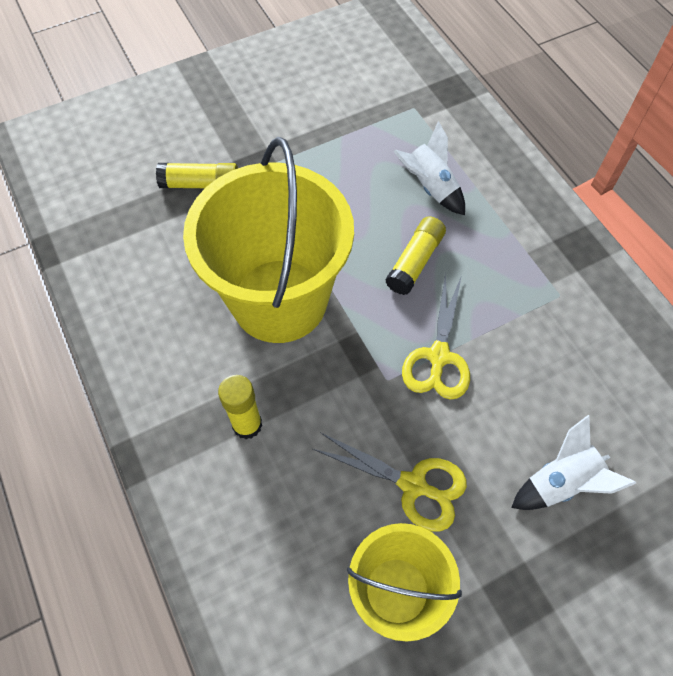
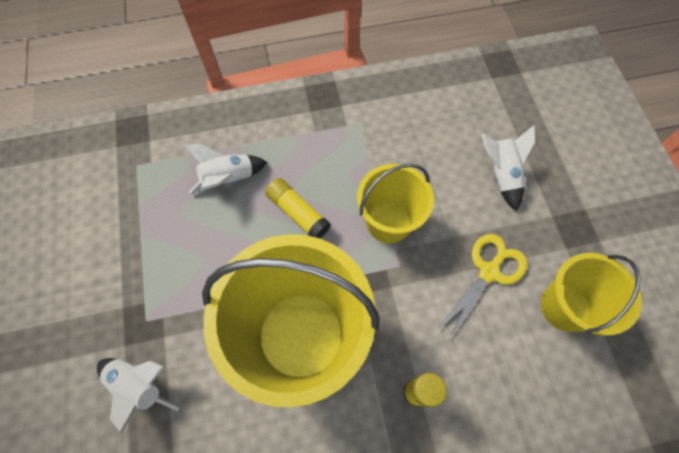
camera: 75 degrees left, 5 degrees up
yellow glue stick [156,163,238,188] -> white rocket [97,358,179,433]
yellow scissors [402,273,470,400] -> yellow bucket [357,163,434,243]

